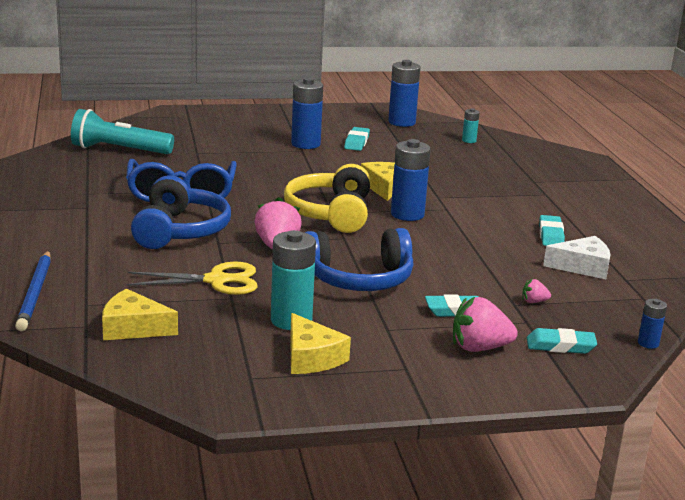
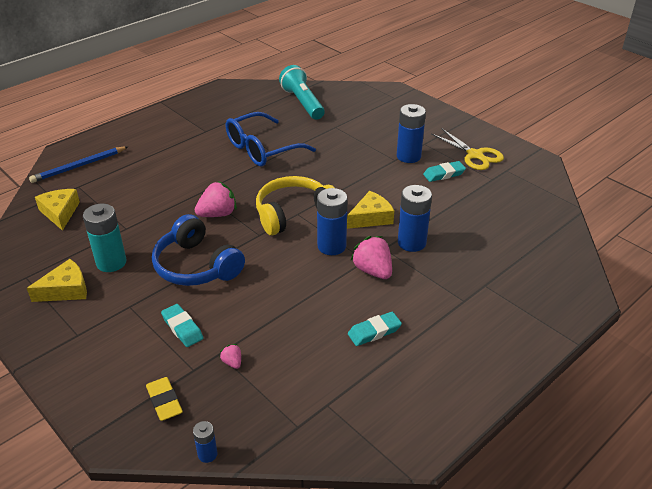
camera: 60 degrees right, 15 degrees up
yellow scissors [126,262,258,295] -> yellow scissors moved to [431,128,504,170]
blue headphones [131,175,231,249] -> none
yellow cheese [290,313,351,374] -> yellow cheese turned 150 degrees counterclockwise [27,259,87,302]
blue battery [388,60,420,127] -> blue battery moved to [398,185,432,252]
pink strawberry [453,297,518,352] -> pink strawberry moved to [350,236,392,279]
turquoise battery [462,108,480,143] -> none
turquoise eraser [527,328,597,354] -> yellow eraser [146,377,183,421]
white cheese [543,236,611,279] -> none

